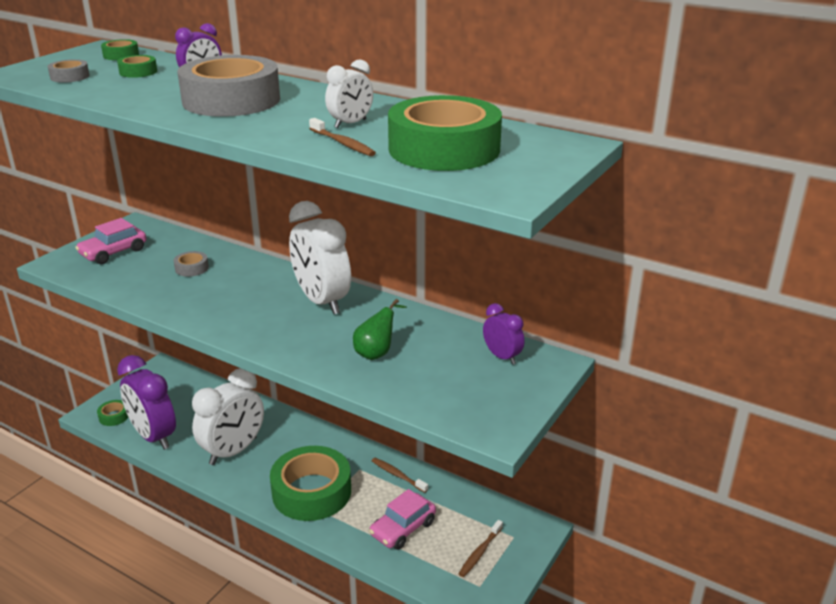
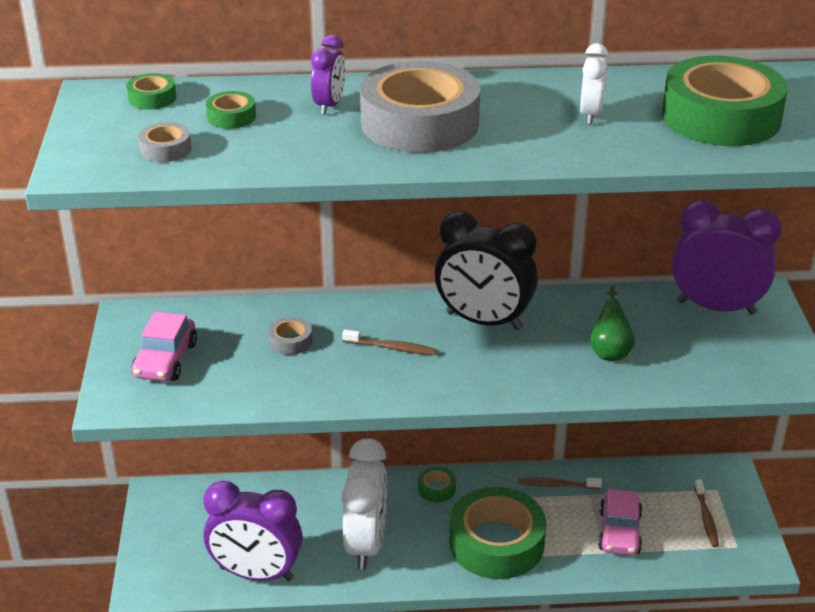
camera: 35 degrees left, 5 degrees up
green tape [97,400,128,426] -> green tape moved to [418,467,456,503]
white clock [289,201,351,314] -> black clock [435,211,538,330]
brown toothbrush [309,118,376,156] -> brown toothbrush moved to [342,330,437,355]
purple clock [483,303,525,365] -> purple clock [672,200,781,315], size x1.99

